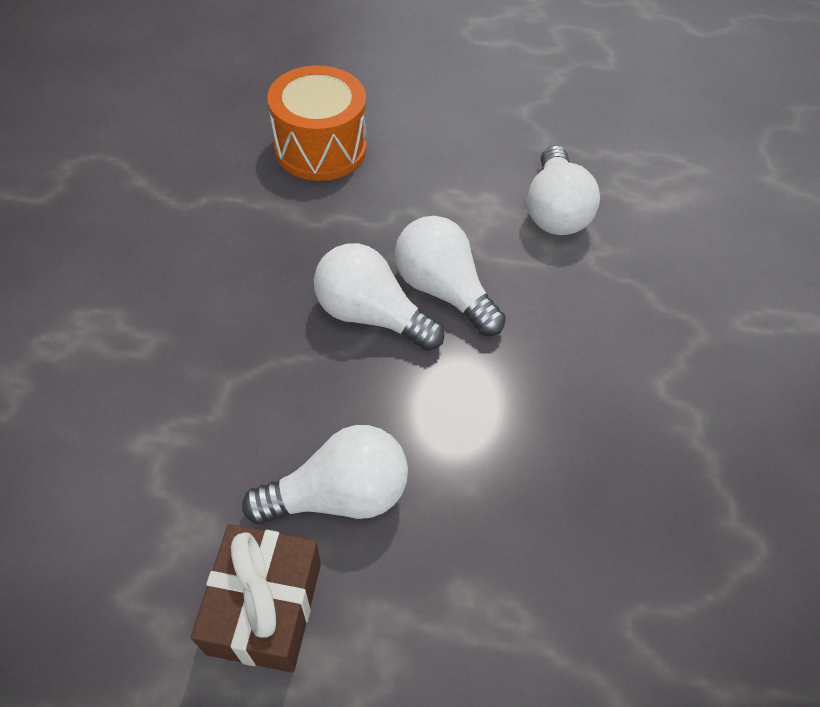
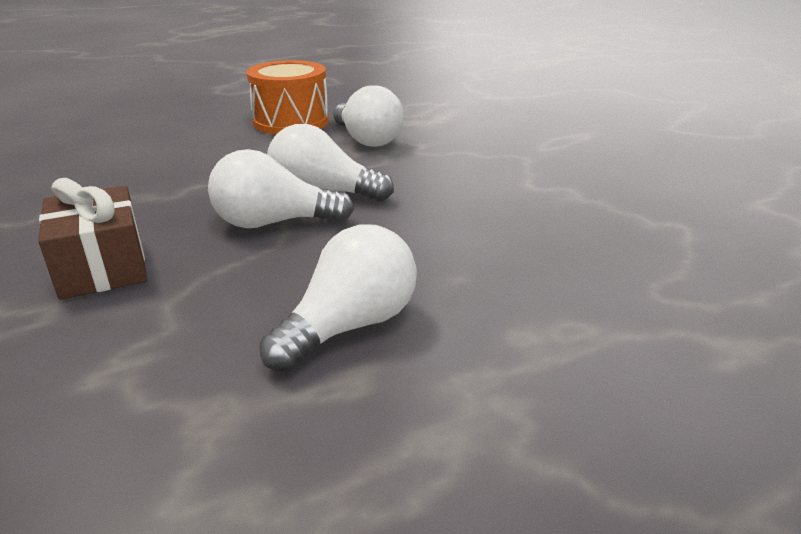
camera: 30 degrees left, 25 degrees down
brown gift [191,524,321,673] -> brown gift moved to [38,178,147,300]
orange drum [267,65,367,181] -> orange drum moved to [246,60,329,135]

